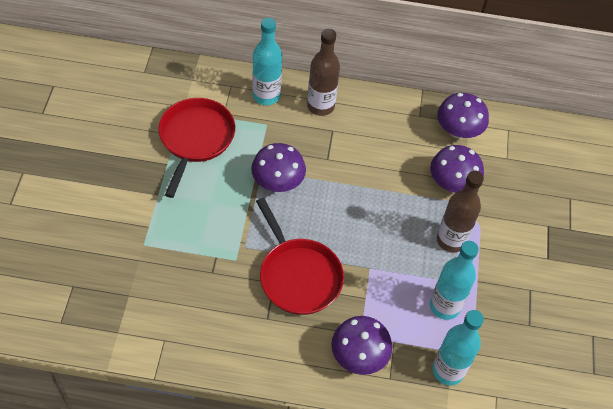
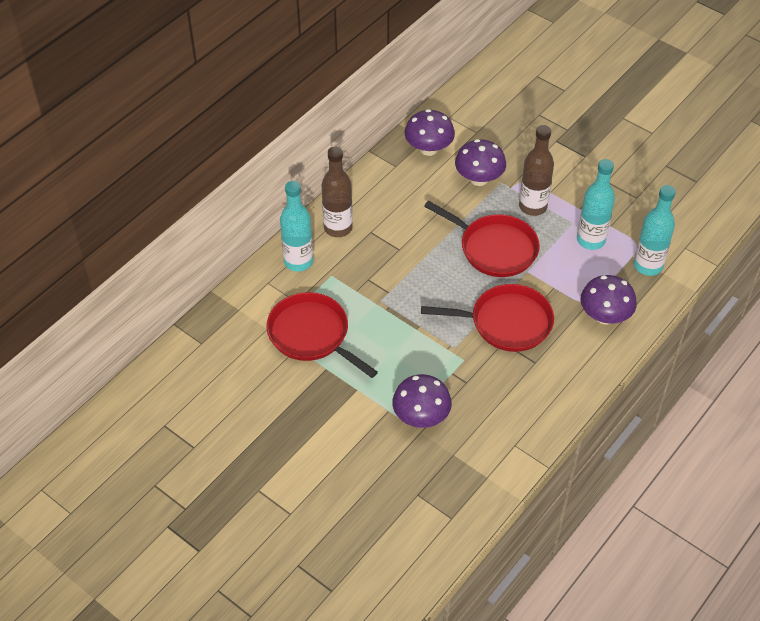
camera: 55 degrees left, 5 degrees down
purple mushroom [251,143,306,192] -> purple mushroom moved to [392,374,452,428]
none -> red pan [424,201,540,277]

